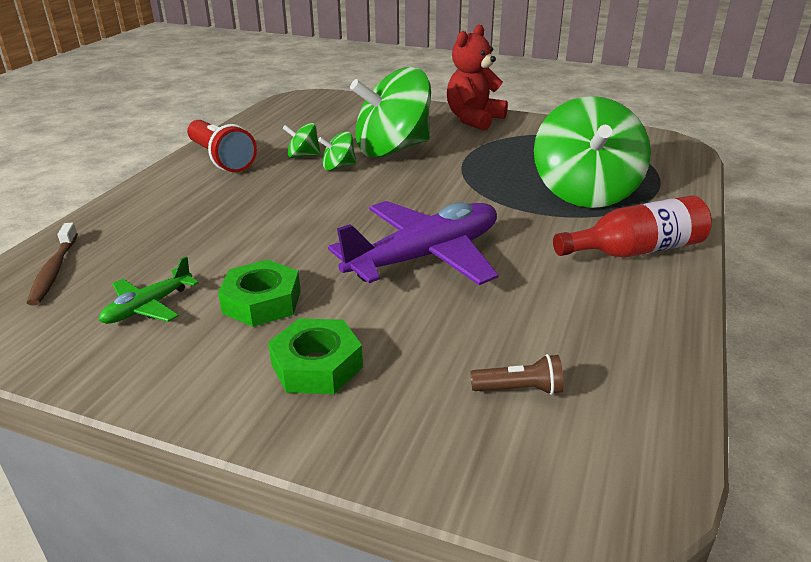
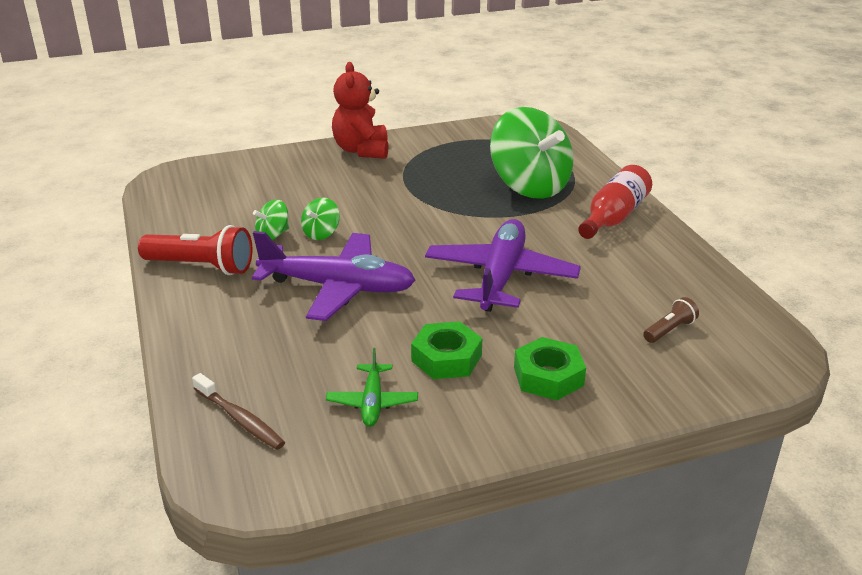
camera: 40 degrees left, 0 degrees up
green spinning top [350,67,431,158] -> none
none -> purple plane [252,231,416,321]

